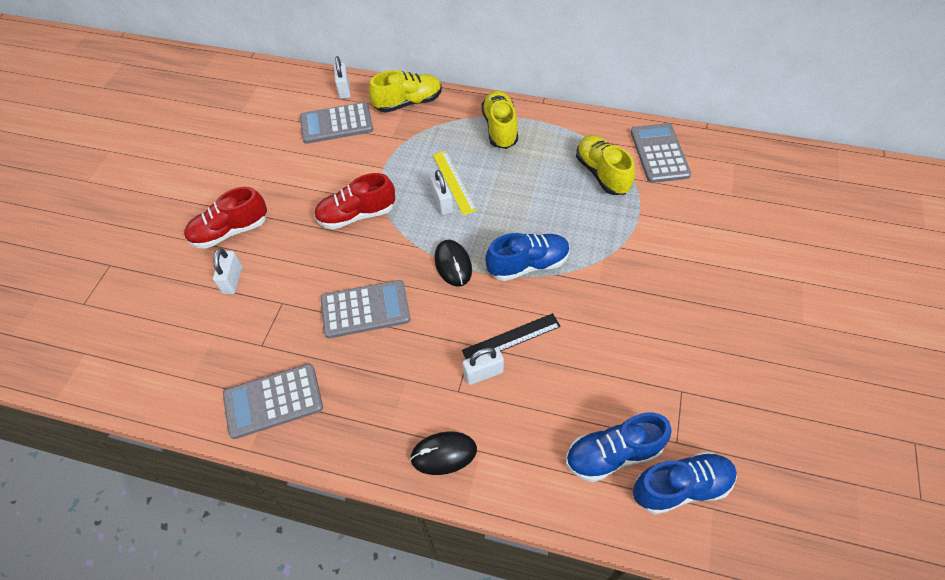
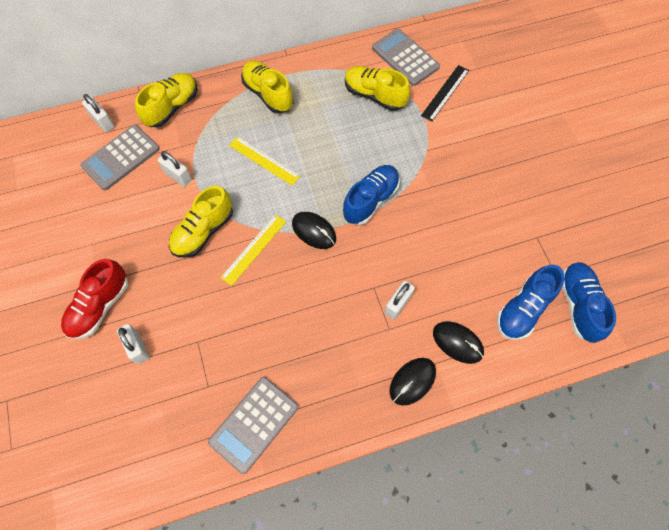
camera: 35 degrees left, 10 degrees up
red shoe [314,173,395,229] -> yellow shoe [169,186,233,258]
grey calculator [321,280,410,338] -> none
white padlock [430,170,453,215] -> white padlock moved to [158,151,192,187]
black ruler [462,313,561,359] -> black ruler moved to [421,65,469,122]
blue shoe [633,451,737,515] -> blue shoe turned 45 degrees counterclockwise [562,262,616,343]
none -> yellow ruler [220,214,286,286]
none -> black mouse [433,321,484,364]

